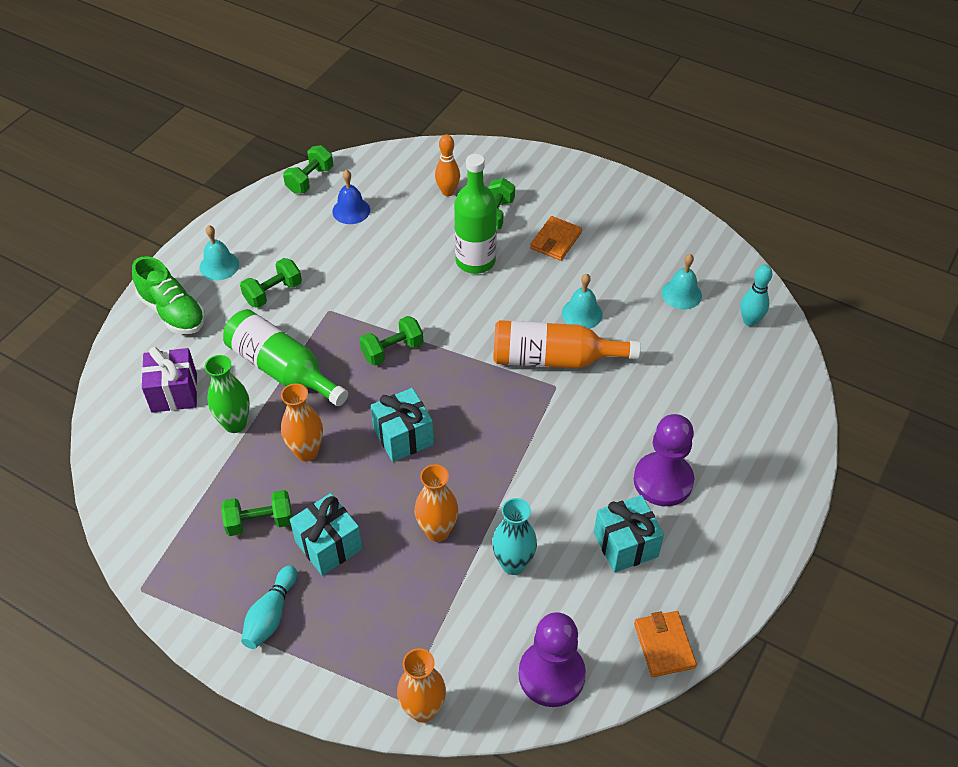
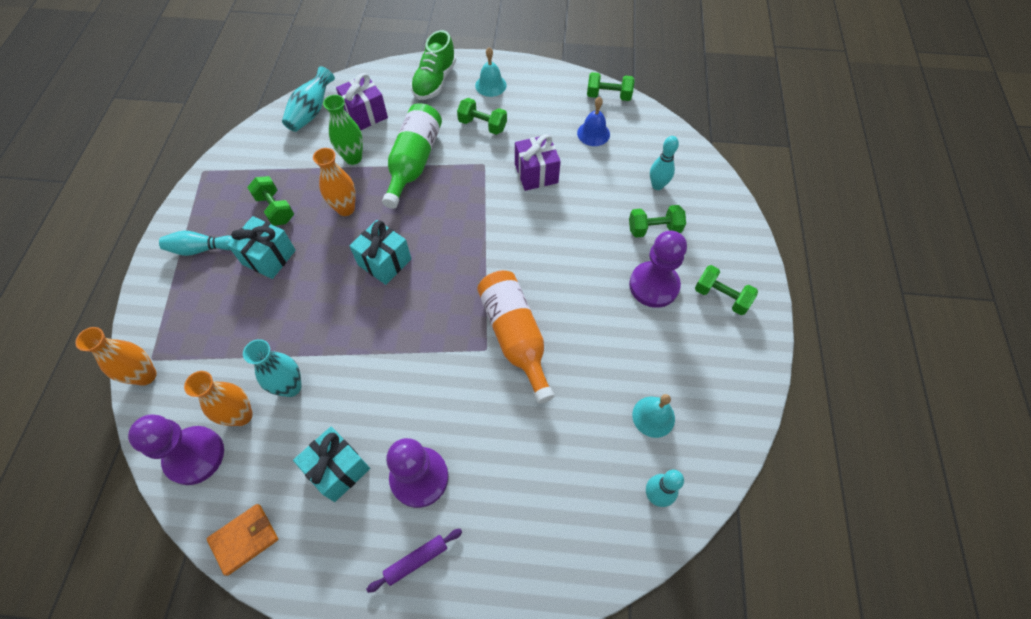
camera: 65 degrees right, 10 degrees up
green dumbbell [360,316,423,366] -> green dumbbell moved to [695,265,758,315]
orange vase [415,464,458,542] -> orange vase moved to [184,371,253,426]
orange bowling pin [435,134,460,196] -> turquoise bowling pin [650,136,679,190]
green bottle [454,154,497,274] -> none
orange wallet [530,216,582,261] -> purple pawn [629,231,687,308]
turquoise bell [562,274,603,329] -> none
none -> turquoise vase [282,66,335,132]
none -> purple rolling pin [366,529,462,593]
none -> purple gift [515,134,561,191]

